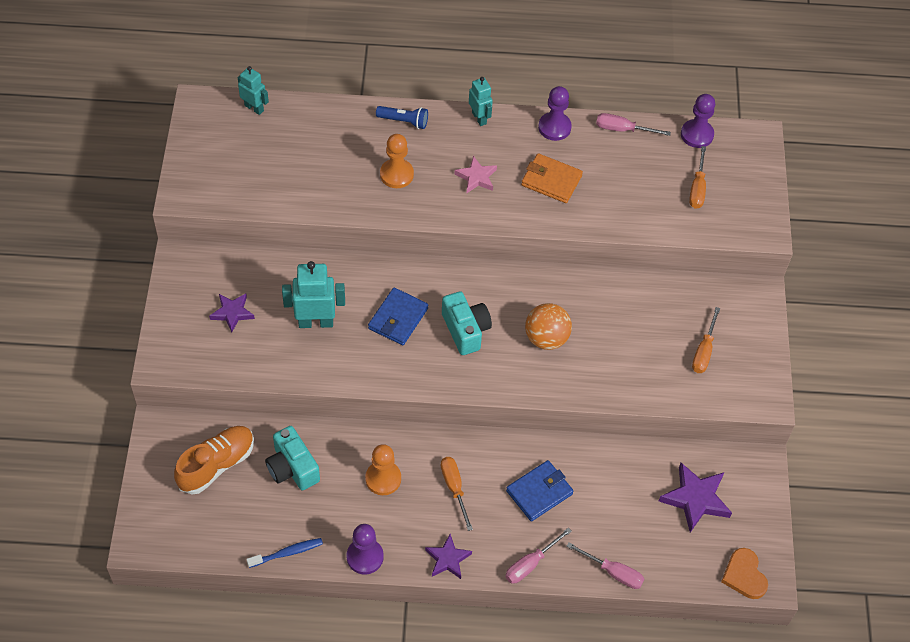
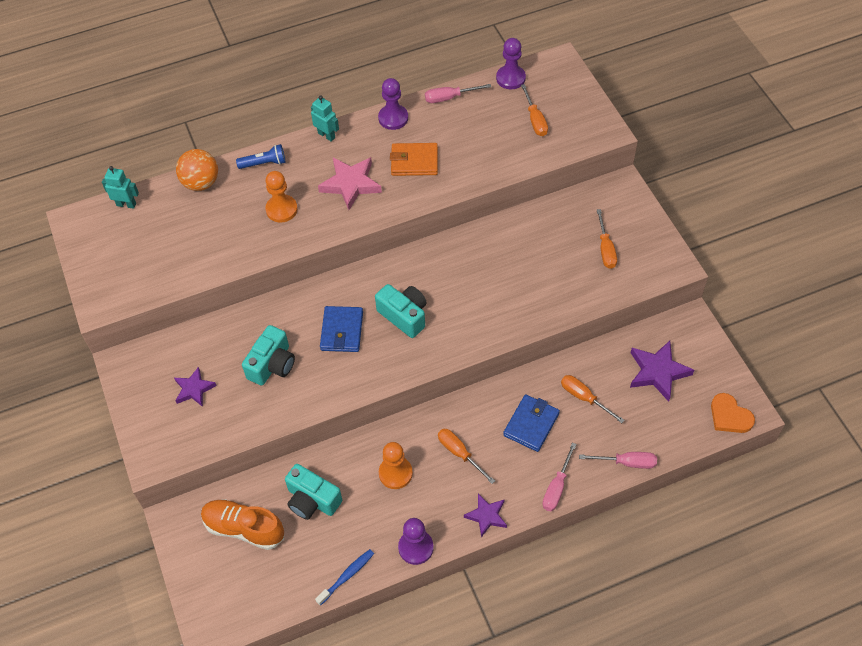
camera: 20 degrees left, 0 degrees up
orange shoe [174,426,254,494] -> orange shoe turned 90 degrees counterclockwise [201,499,284,550]
turquoise robot [282,261,345,328] -> turquoise camera [242,325,295,386]
pink star [455,156,497,193] -> pink star [318,157,382,210], size x1.58
orange ball [525,303,572,350] -> orange ball moved to [176,149,218,191]
none -> orange screwdriver [561,375,625,423]

